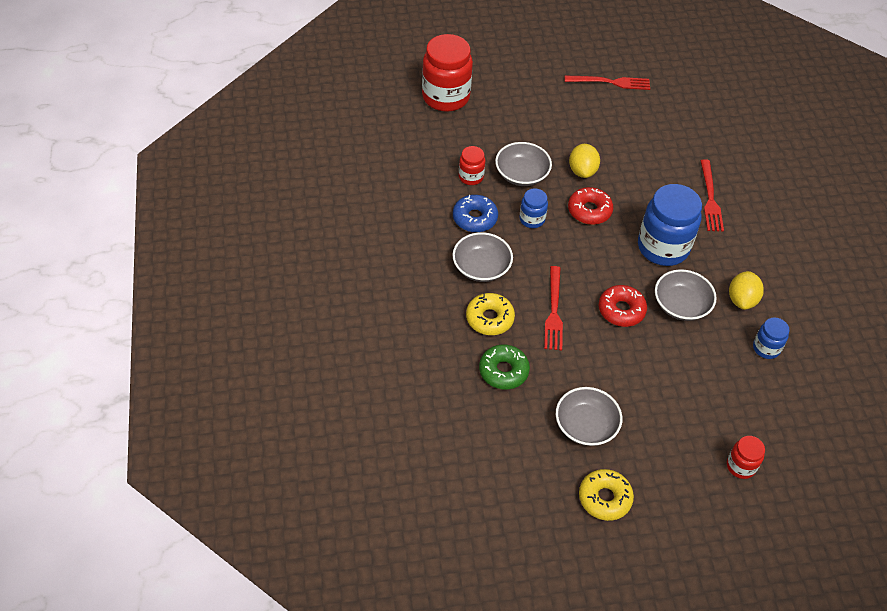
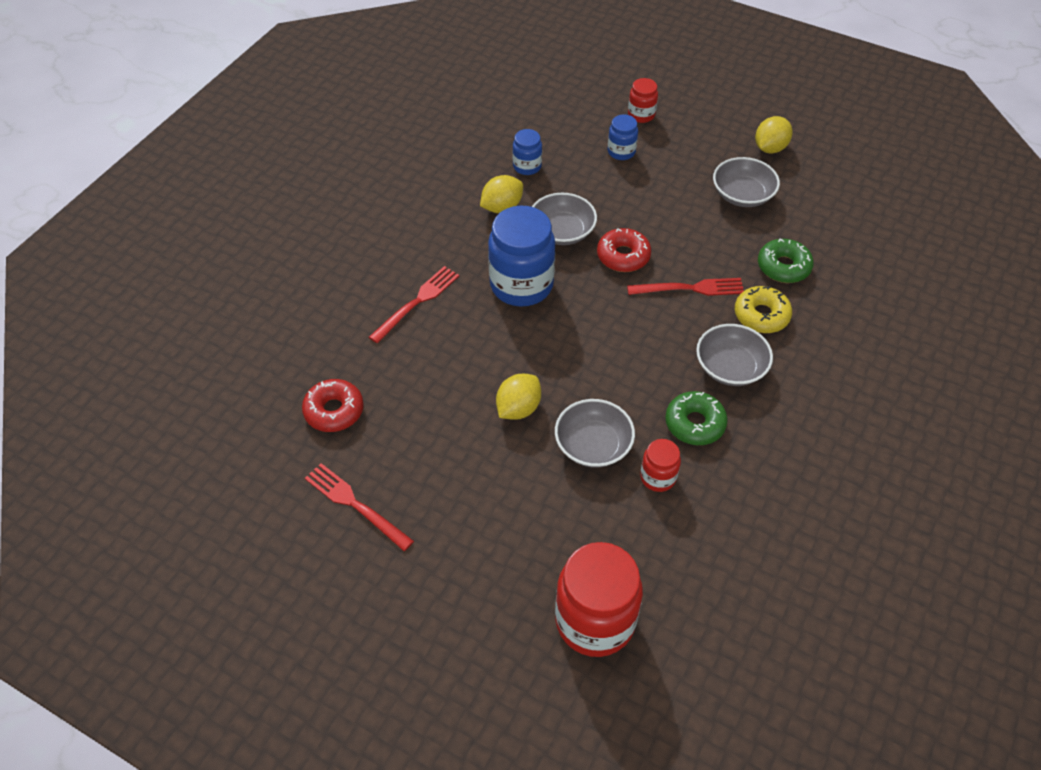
camera: 140 degrees left, 0 degrees up
blue donut [453,195,498,232] -> green donut [665,391,728,445]
blue jar [519,188,548,228] -> blue jar moved to [608,114,638,160]
red fork [544,266,563,350] -> red fork turned 45 degrees clockwise [627,278,744,296]
red donut [568,187,613,225] -> red donut moved to [302,379,364,432]
yellow donut [579,469,634,521] -> yellow lemon [755,116,793,153]

